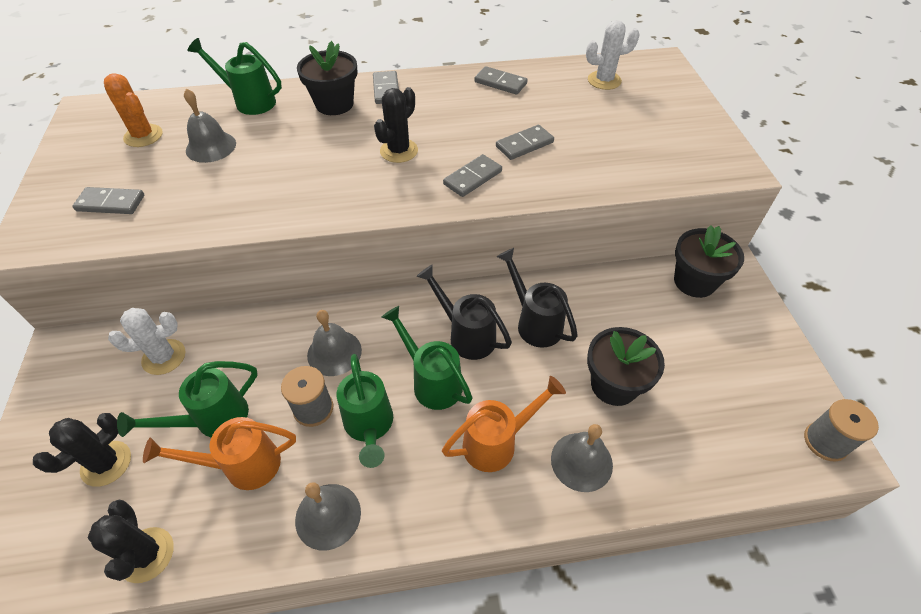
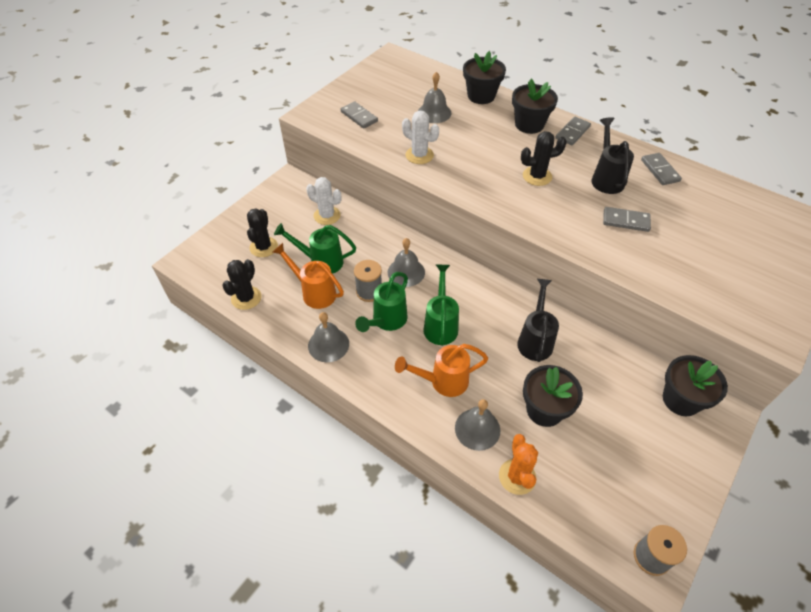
camera: 45 degrees right, 0 degrees up
black cactus [33,413,131,487] -> black cactus turned 75 degrees counterclockwise [247,209,278,257]
orange cactus [104,73,163,147] -> orange cactus moved to [499,434,538,495]
green watering can [187,38,282,115] -> black flower pot [463,51,506,104]
black watering can [416,265,512,360] -> black watering can moved to [591,117,634,194]
orange watering can [442,376,566,472] -> orange watering can turned 150 degrees clockwise [395,344,488,397]
grey domino [443,154,502,197] -> none
white cactus [586,20,640,90] -> white cactus moved to [402,110,439,164]

